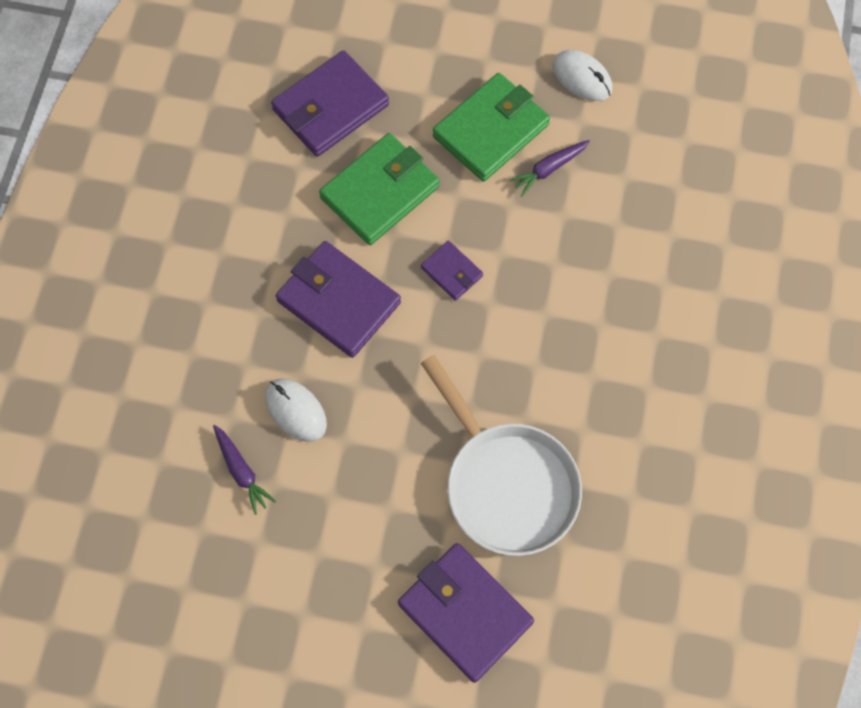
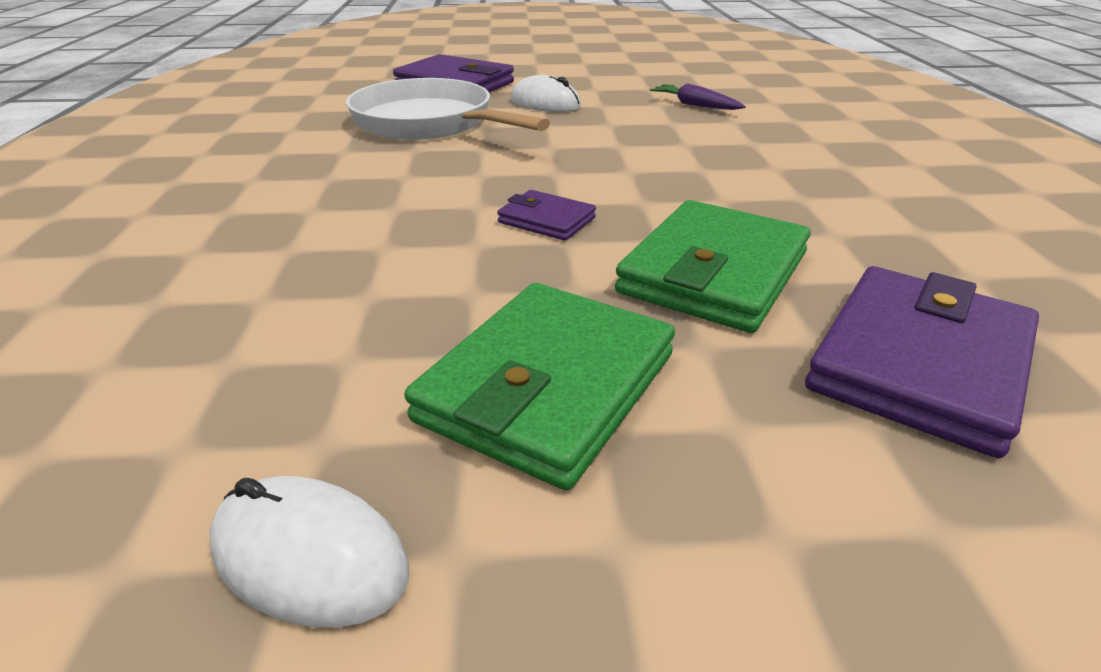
camera: 165 degrees right, 35 degrees down
white mouse [265,379,327,442] -> white mouse moved to [511,75,581,112]
purple wallet [276,241,401,358] -> none
purple carrot [509,140,590,196] -> none

